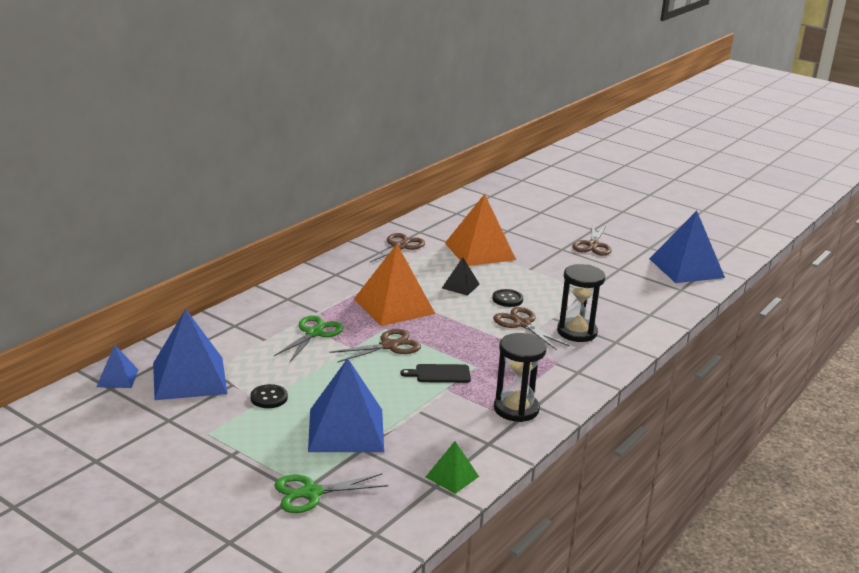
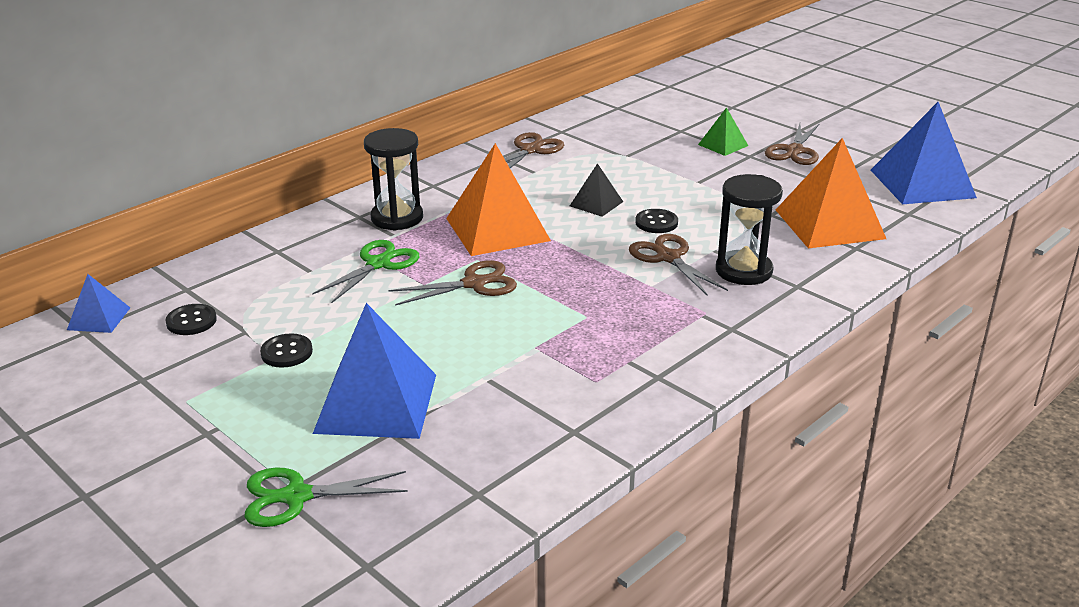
camera: 10 degrees right, 5 degrees up
blue pyramid [153,309,228,400] -> black button [166,304,217,335]
black cutting board [401,364,471,383] -> none
green pyramid [426,441,479,494] -> green pyramid moved to [698,107,748,156]
orange pyramid [445,194,516,266] -> orange pyramid moved to [776,138,886,248]
black hourglass [494,333,547,422] -> black hourglass moved to [364,128,423,231]

